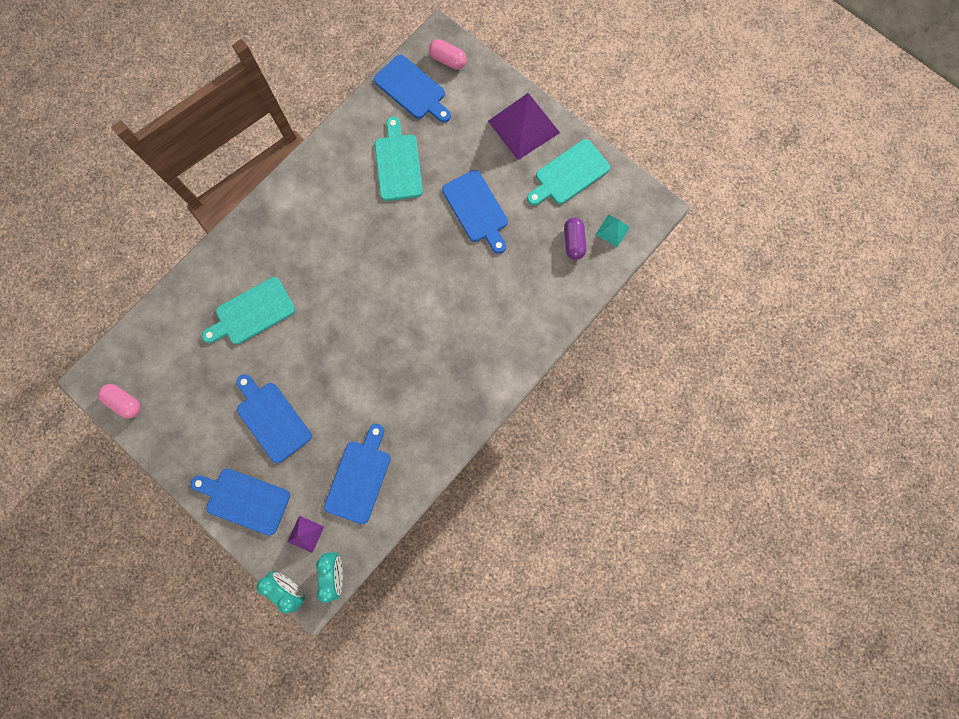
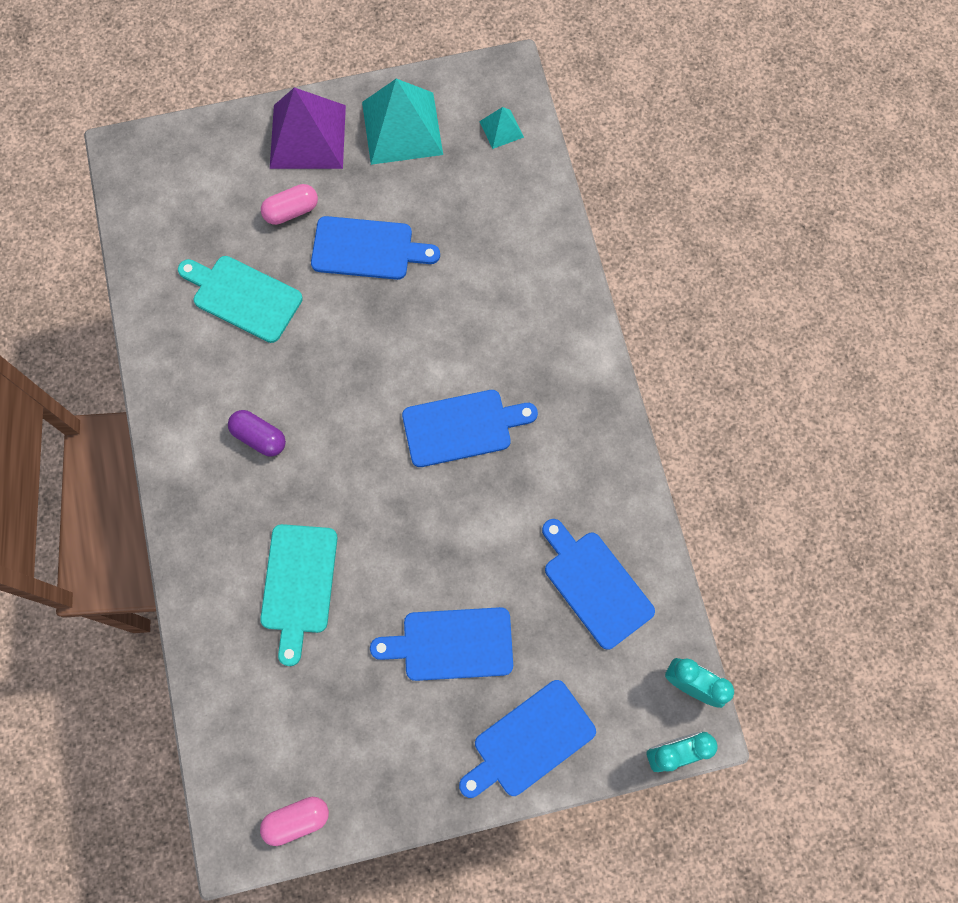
camera: 55 degrees left, 5 degrees down
purple pyramid [287,516,324,553] -> none
blue cutting board [374,55,451,123] -> blue cutting board moved to [402,390,538,467]
pink capsule [429,39,467,70] -> pink capsule moved to [261,184,318,225]
turquoise cutting board [527,139,610,206] -> turquoise pyramid [362,79,443,165]
purple capsule [564,217,586,260] -> purple capsule moved to [228,410,286,457]

